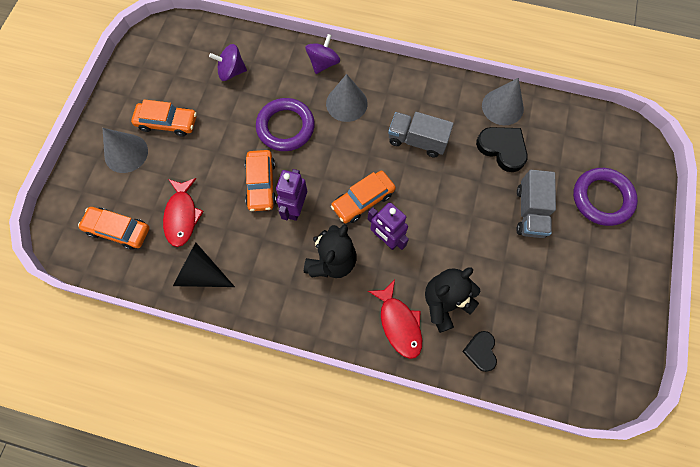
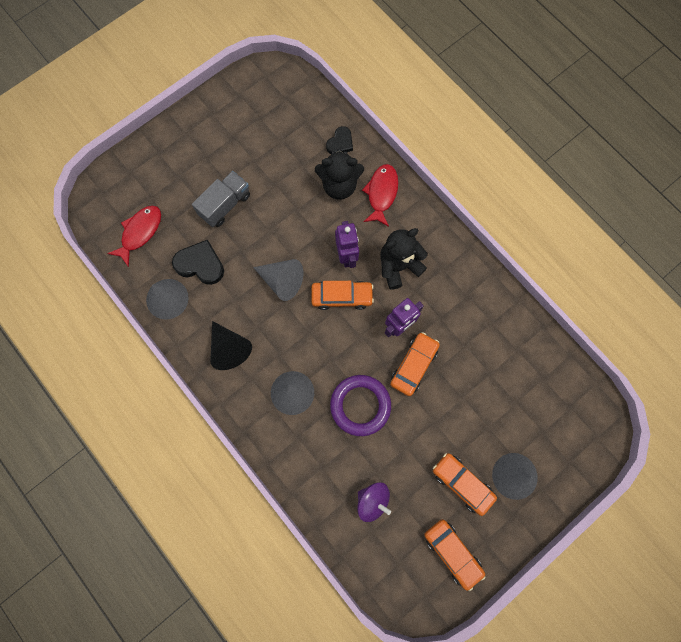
camera: 145 degrees left, 5 degrees up
orange car [78,207,150,250] -> orange car moved to [424,519,485,591]
red fish [163,178,204,247] -> red fish moved to [107,206,161,267]
black cone [173,242,235,287] -> black cone moved to [210,321,252,370]
purple spinning top [305,34,340,74] -> none
grey truck [388,112,454,157] -> none
black heart [476,127,528,172] -> black heart turned 120 degrees clockwise [172,239,224,285]
purple ring [573,168,638,226] -> none
none -> grey cone [253,259,303,301]

